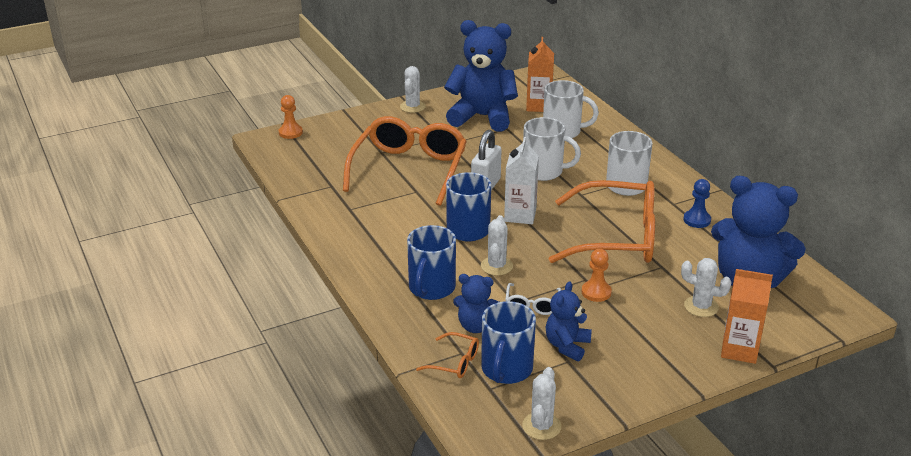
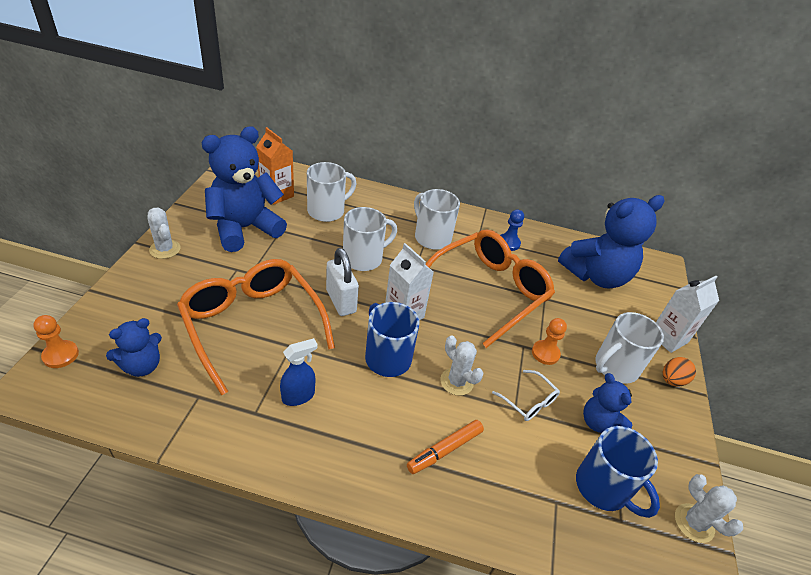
camera: 55 degrees left, 10 degrees up
blue mug [407,225,456,300] -> orange marker [407,420,484,474]
orange glasses [416,332,479,378] -> none
blue teddy bear [453,274,499,333] -> blue teddy bear moved to [106,318,162,377]
white cactus [681,258,731,317] -> none
orange carton [721,269,773,364] -> white carton [656,276,719,353]
none -> blue spray bottle [280,338,318,406]
none -> white mug [596,312,664,384]
none -> orange egg [663,357,696,386]

